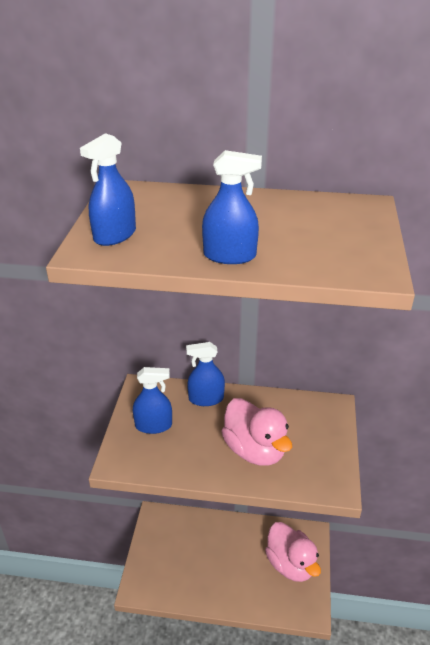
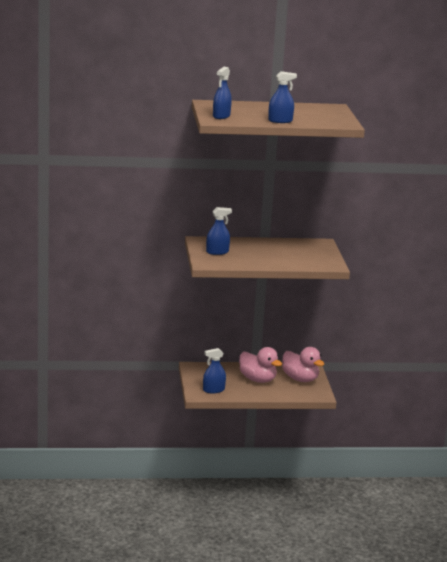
camera: 15 degrees left, 15 degrees down
blue spray bottle [186,342,225,406] -> blue spray bottle moved to [203,348,226,393]
pink duck [221,398,292,466] -> pink duck moved to [239,347,282,383]

